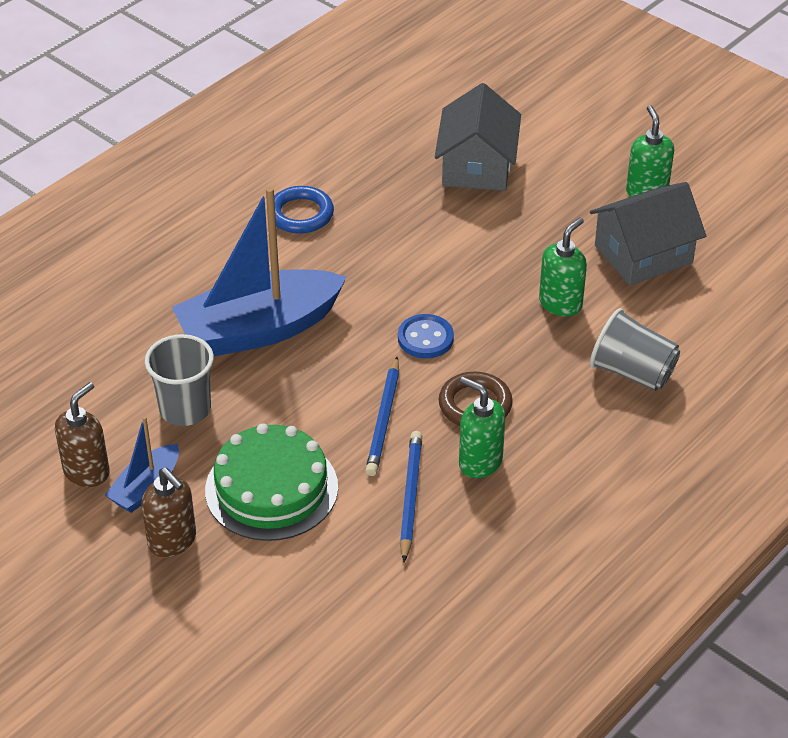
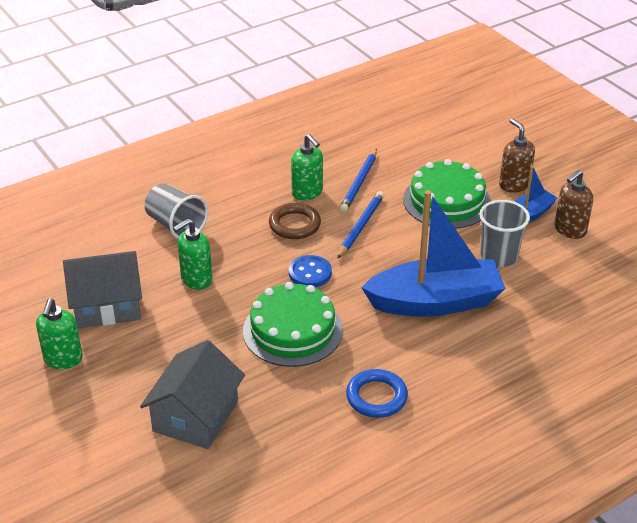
camera: 165 degrees left, 5 degrees down
none -> green cake [243,282,343,367]

